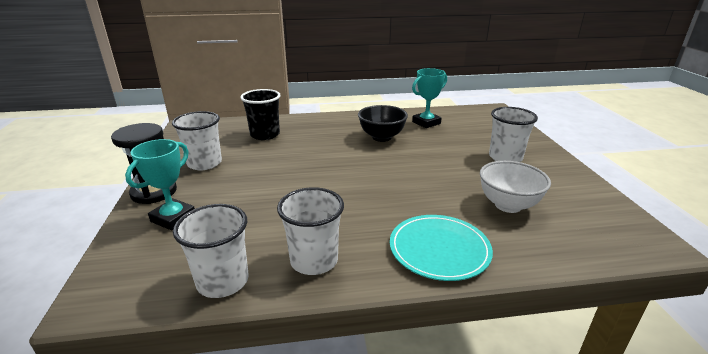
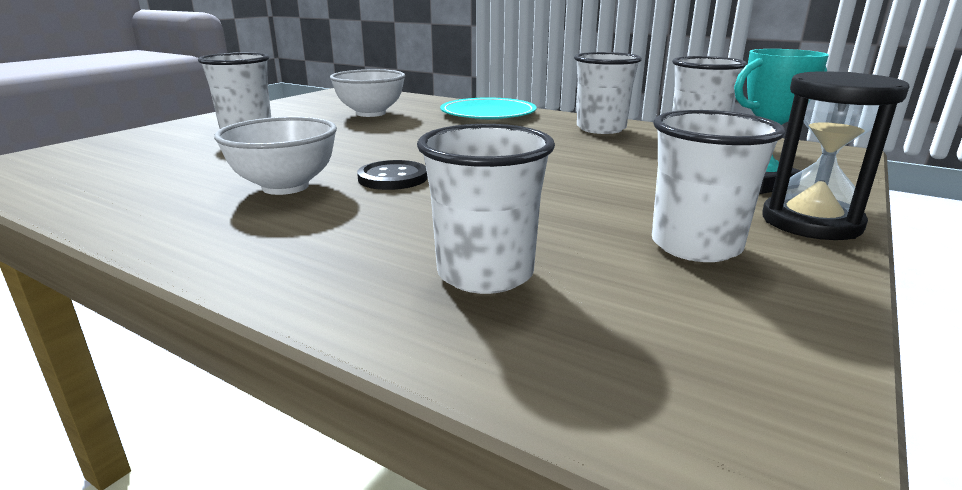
camera: 140 degrees left, 5 degrees down
black cup [240,89,281,140] -> white cup [417,124,555,294]
black bowl [358,105,408,142] -> white bowl [214,117,337,195]
turquoise trophy [412,68,447,128] -> none
none -> black button [357,160,428,190]

